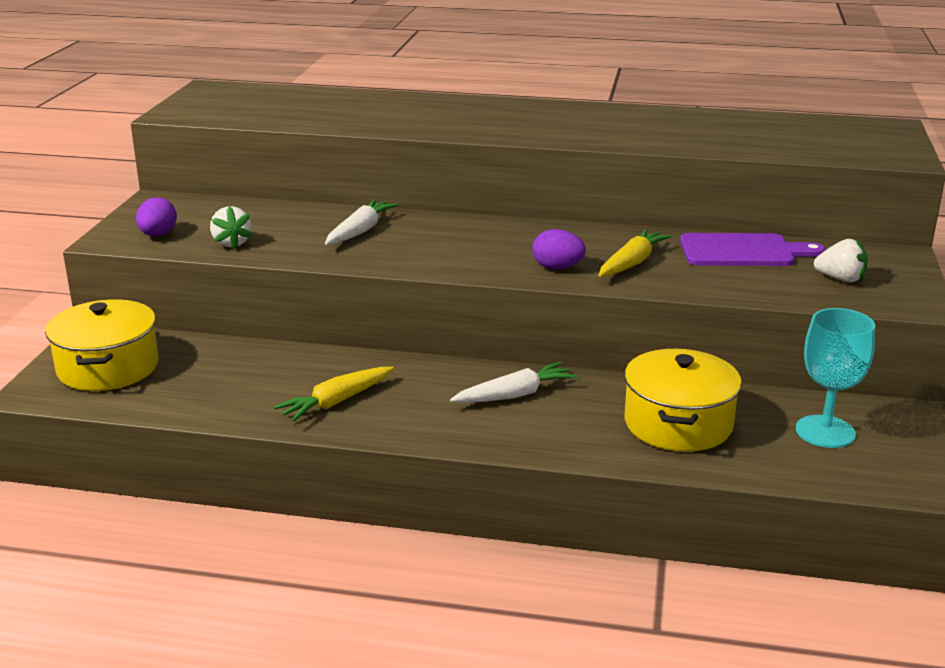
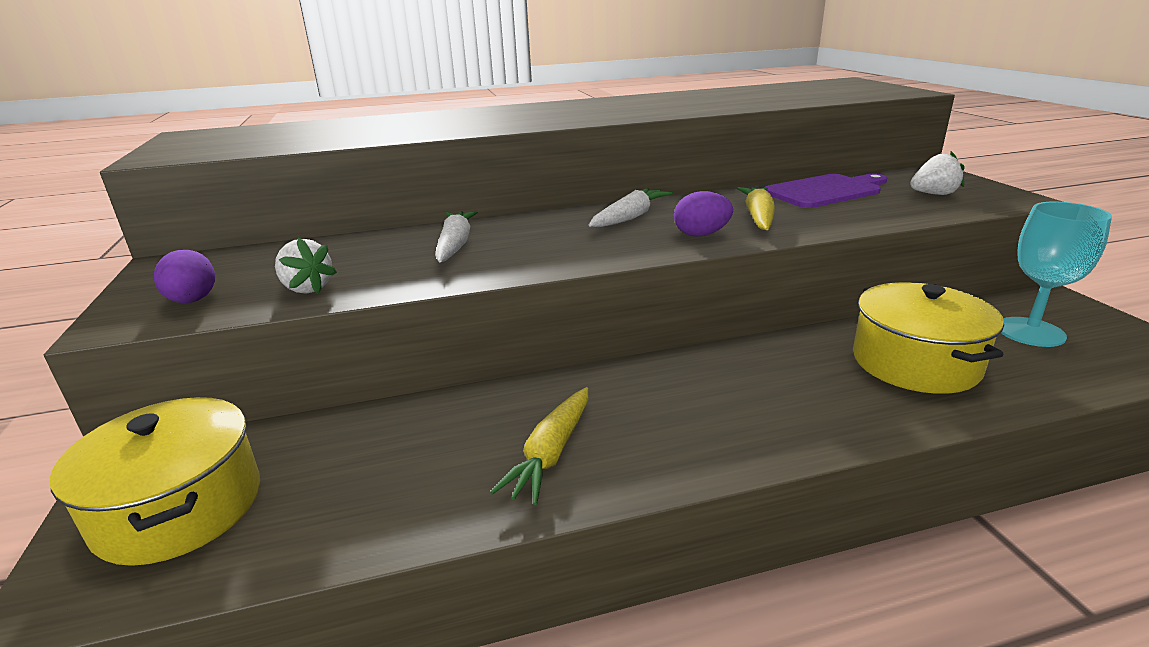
camera: 25 degrees left, 0 degrees up
white carrot [450,362,577,403] -> white carrot moved to [589,188,673,227]

